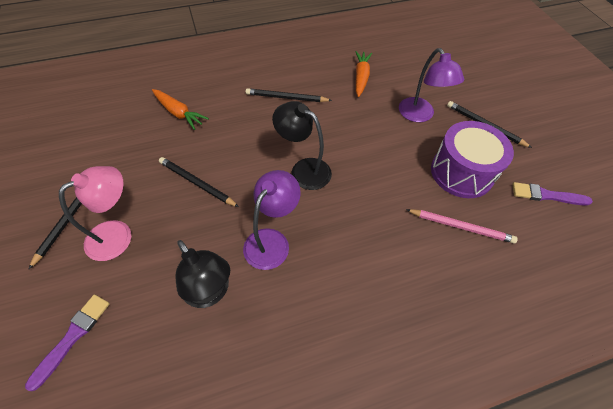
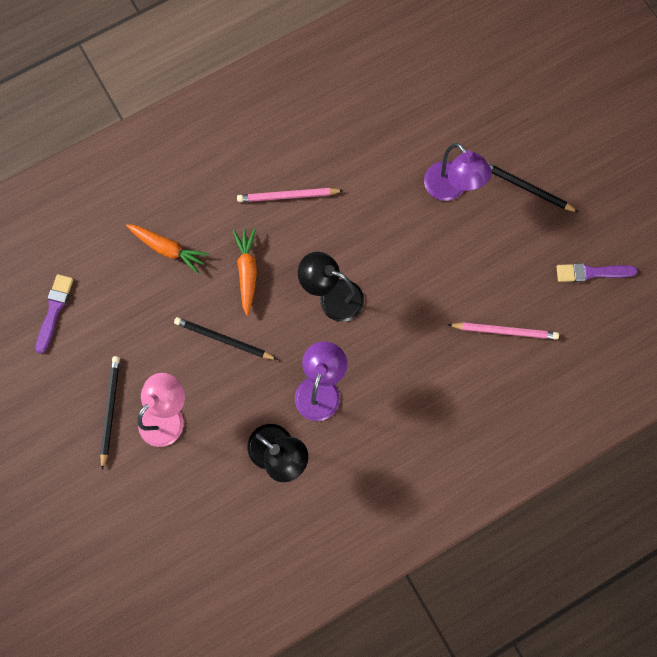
camera: 10 degrees left, 20 degrees up
purple brush [25,295,110,391] -> purple brush moved to [35,274,73,354]
black pencil [245,88,332,102] -> pink pencil [237,188,344,202]
orange carrot [355,51,372,97] -> orange carrot moved to [233,228,257,316]
purple drum [431,121,514,198] -> none

